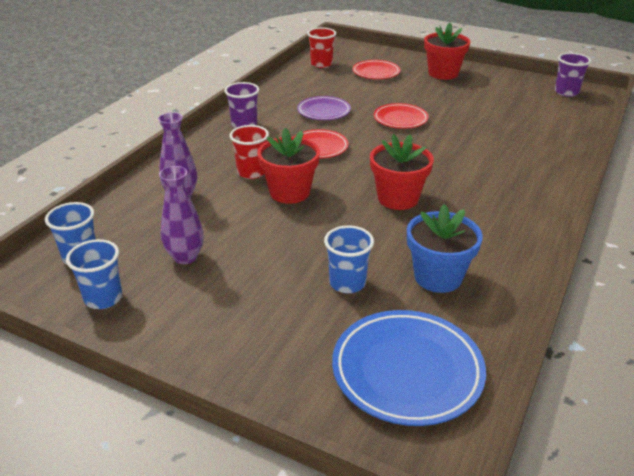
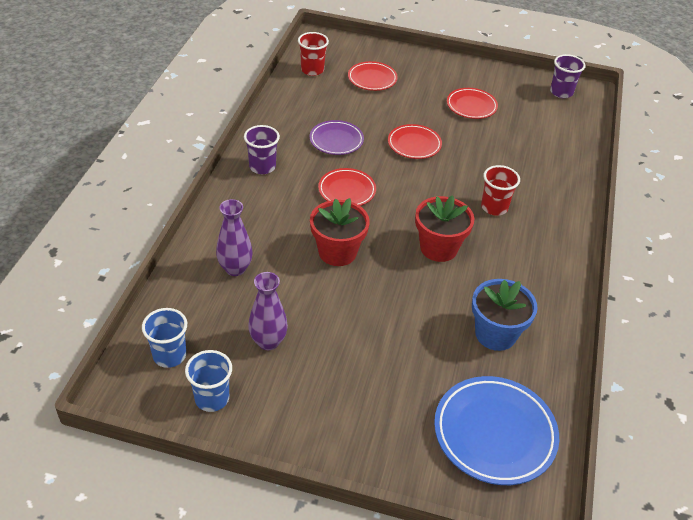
camera: 15 degrees left, 10 degrees up
red cup [229,125,269,179] -> red cup moved to [481,165,520,216]
blue cup [324,225,374,293] -> none
red flower pot [424,23,470,80] -> none
none -> red plate [447,88,498,119]

